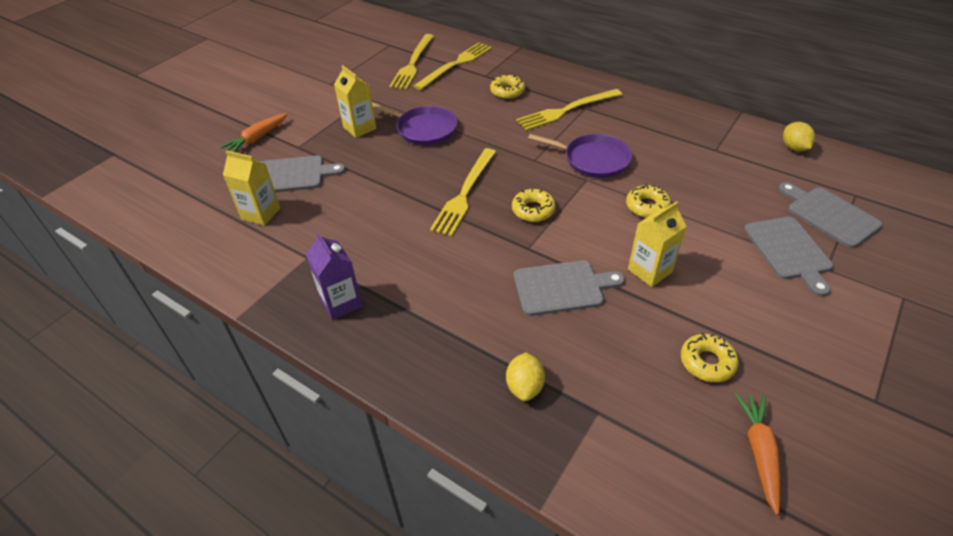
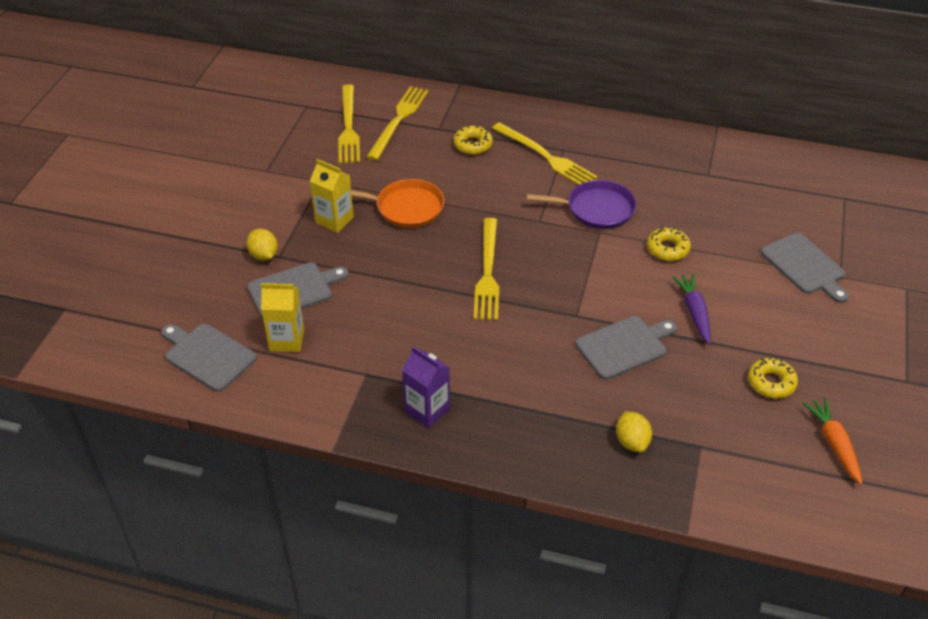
camera: 20 degrees left, 0 degrees up
orange carrot [219,113,288,152] -> none
purple pan [372,102,458,145] -> orange pan [351,179,444,228]
yellow donut [512,189,556,222] -> none
yellow fork [516,89,622,131] -> yellow fork turned 90 degrees counterclockwise [492,122,598,185]
yellow carton [628,201,687,287] -> purple carrot [672,274,711,344]
grey cutting board [778,182,883,248] -> grey cutting board moved to [161,324,257,392]
yellow lemon [783,122,815,152] -> yellow lemon moved to [246,229,278,261]

